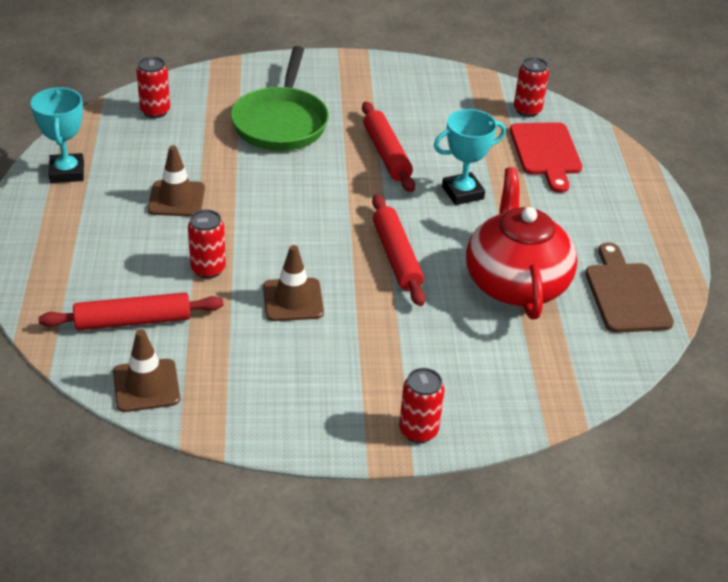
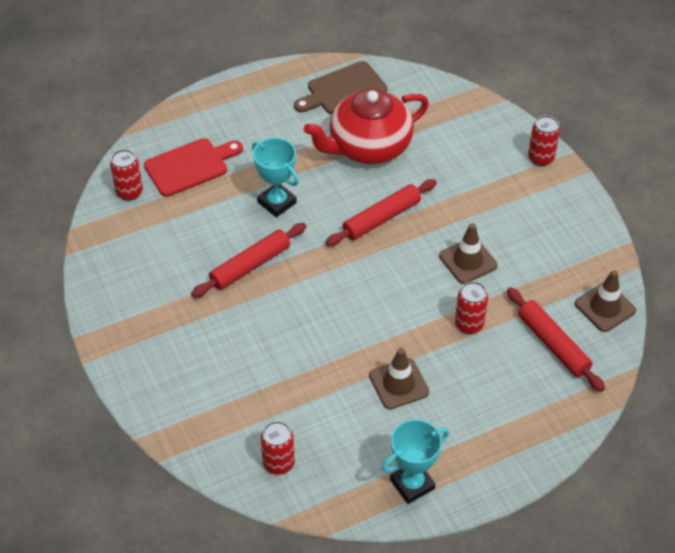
camera: 110 degrees left, 10 degrees up
green pan [231,46,329,151] -> none

